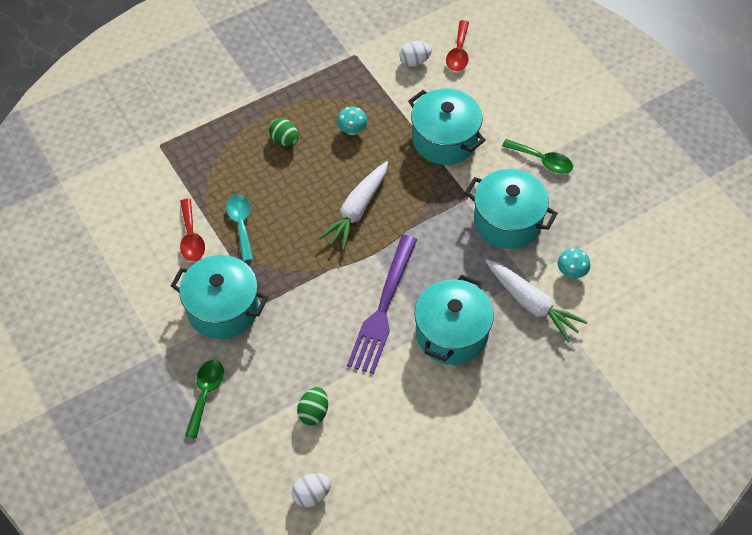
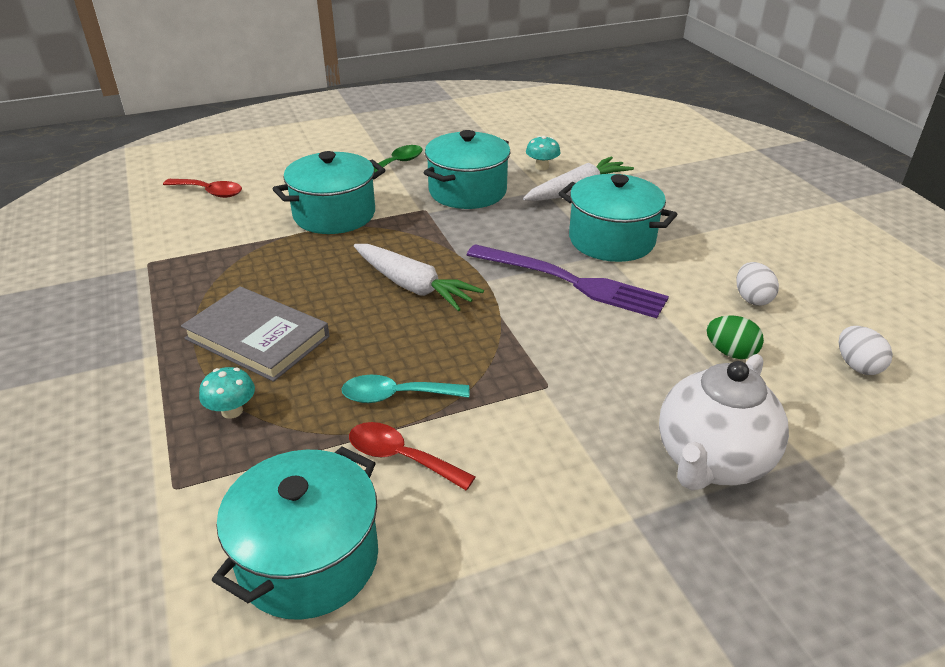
camera: 80 degrees left, 20 degrees down
turquoise pot [171,255,268,339] -> turquoise pot moved to [212,447,378,620]
red spoon [180,199,205,261] -> red spoon turned 150 degrees counterclockwise [349,422,475,491]
green spoon [185,360,224,438] -> white teapot [659,354,789,491]
green egg [269,118,299,146] -> grey book [181,286,329,382]
turquoise mushroom [337,107,367,135] -> turquoise mushroom moved to [199,367,255,419]
white egg [399,41,432,67] -> white egg moved to [737,262,779,306]

